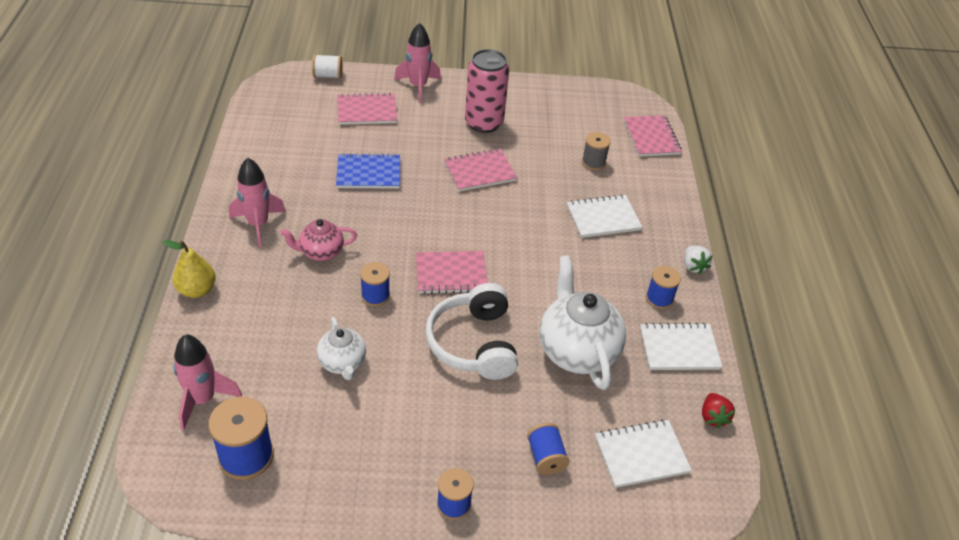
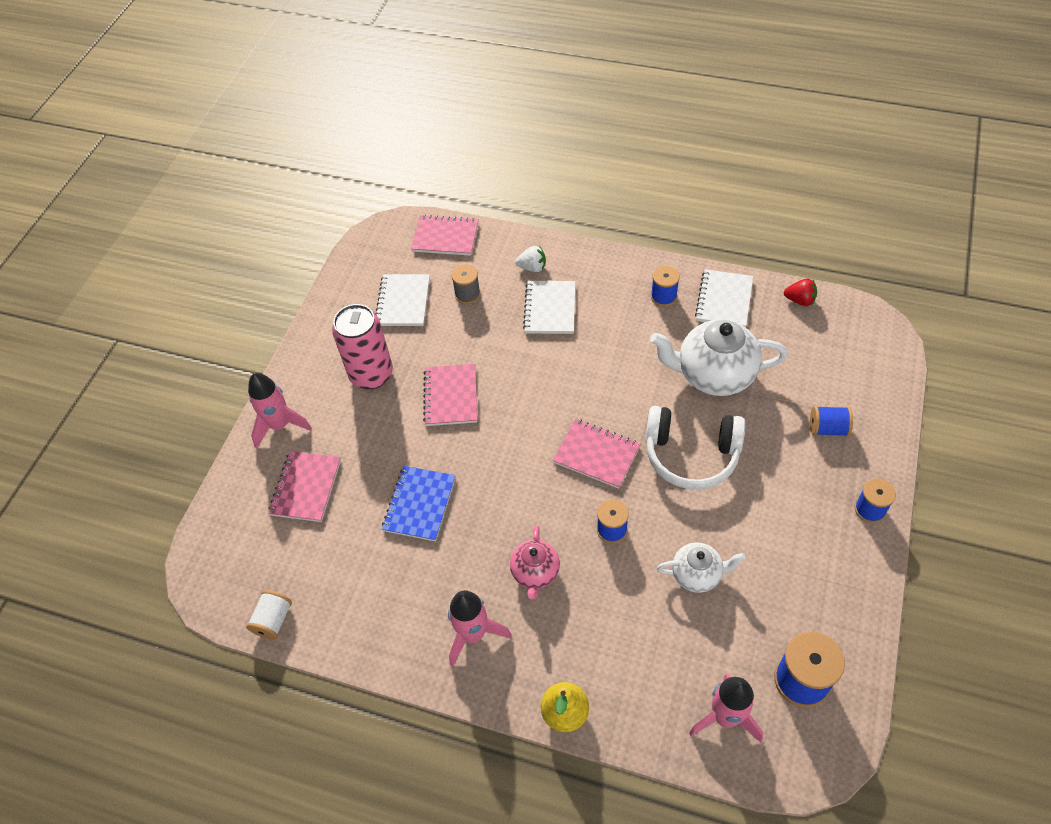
camera: 65 degrees left, 10 degrees up
white spool [312,54,343,79] -> white spool moved to [246,590,292,639]
pink notebook [416,251,488,294] -> pink notebook turned 75 degrees counterclockwise [553,419,640,489]
white notebook [595,419,692,488] -> white notebook moved to [375,274,430,326]
white strawberry [684,246,713,274] -> white strawberry moved to [515,246,546,272]

